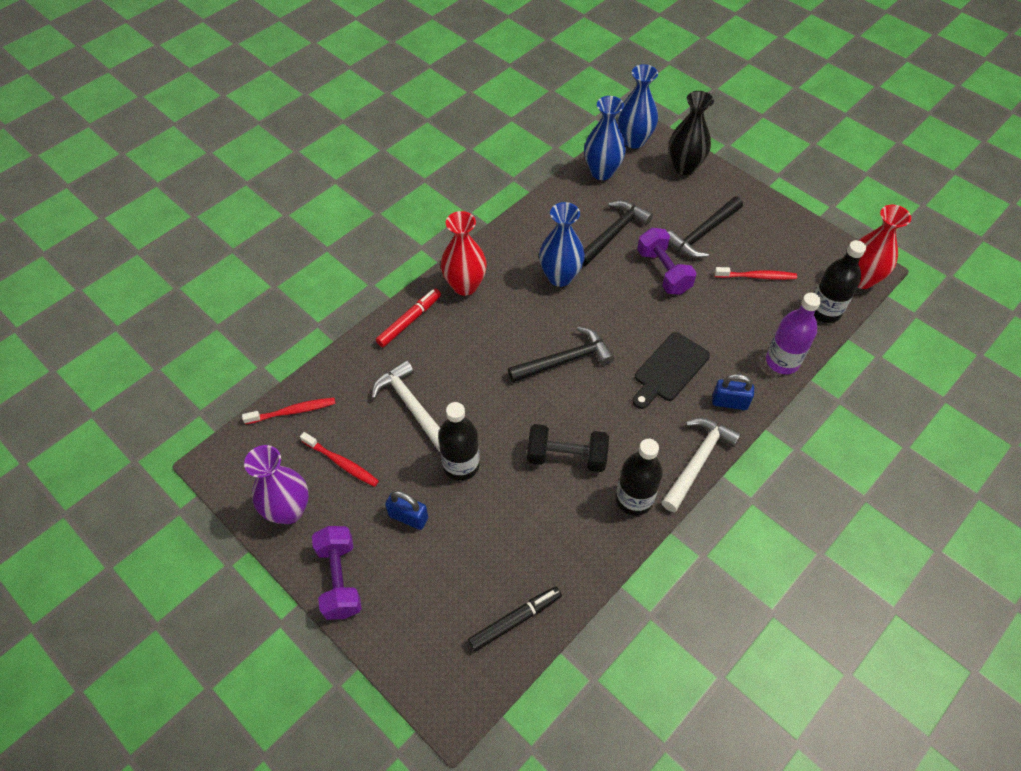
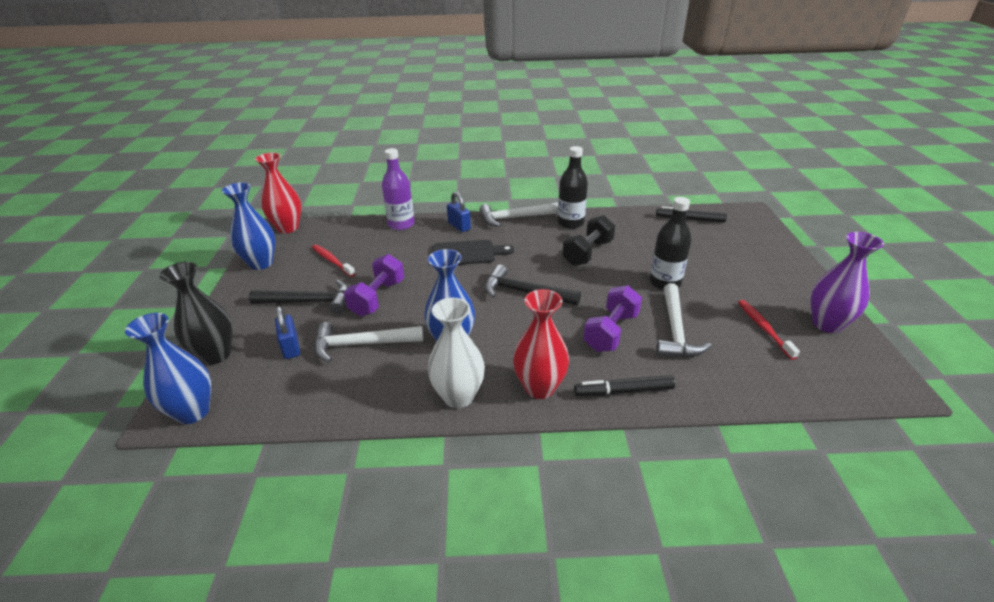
camera: 135 degrees left, 20 degrees down
red toothbrush [242,398,336,424] -> none
purple dumbbell [312,526,362,620] -> purple dumbbell moved to [583,285,642,352]
red marker [376,288,441,347] -> black marker [574,375,675,396]
blue padlock [385,491,428,530] -> blue padlock moved to [275,306,300,359]
black dumbbell [527,424,609,472] -> black dumbbell turned 75 degrees clockwise [562,215,615,266]
black hammer [583,200,653,266] -> white hammer [314,322,423,362]
blue vase [584,96,626,180] -> blue vase moved to [222,182,276,270]
black bottle [814,240,866,323] -> none
none -> white vase [428,298,485,408]

